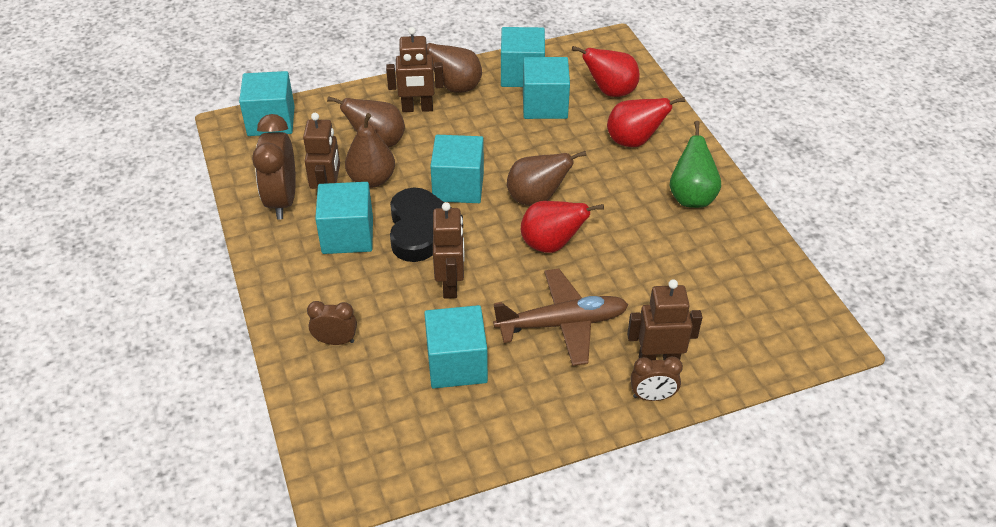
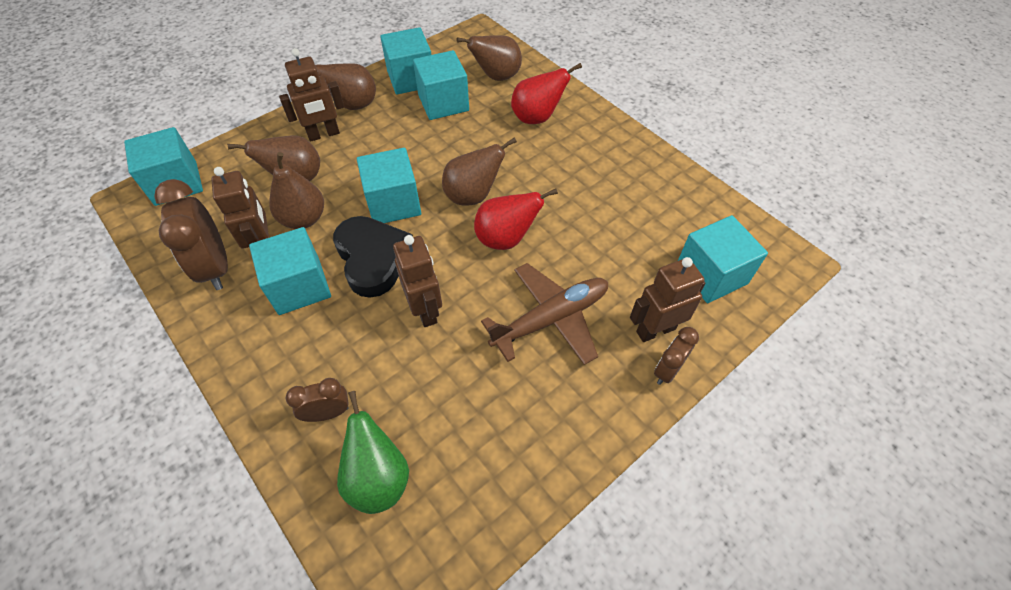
camera: 20 degrees left, 10 degrees up
turquoise cube [424,305,488,389] -> turquoise cube moved to [678,215,768,303]
red pear [572,46,640,97] -> brown pear [457,35,522,81]
brown clock [630,357,683,401] -> brown clock turned 150 degrees clockwise [654,327,699,385]
green pear [670,121,721,208] -> green pear moved to [337,391,409,514]

